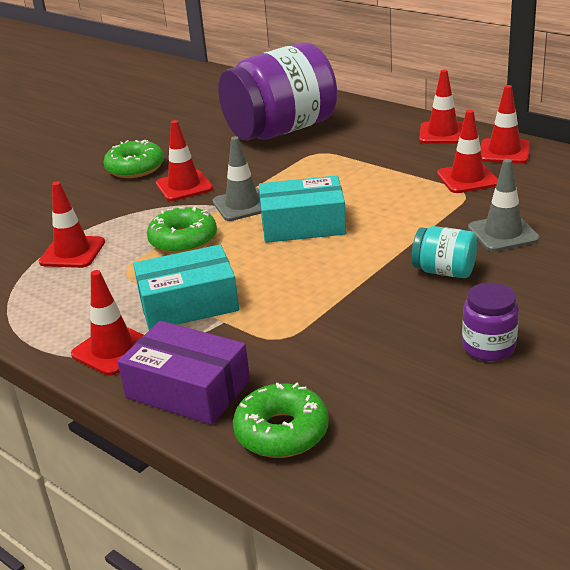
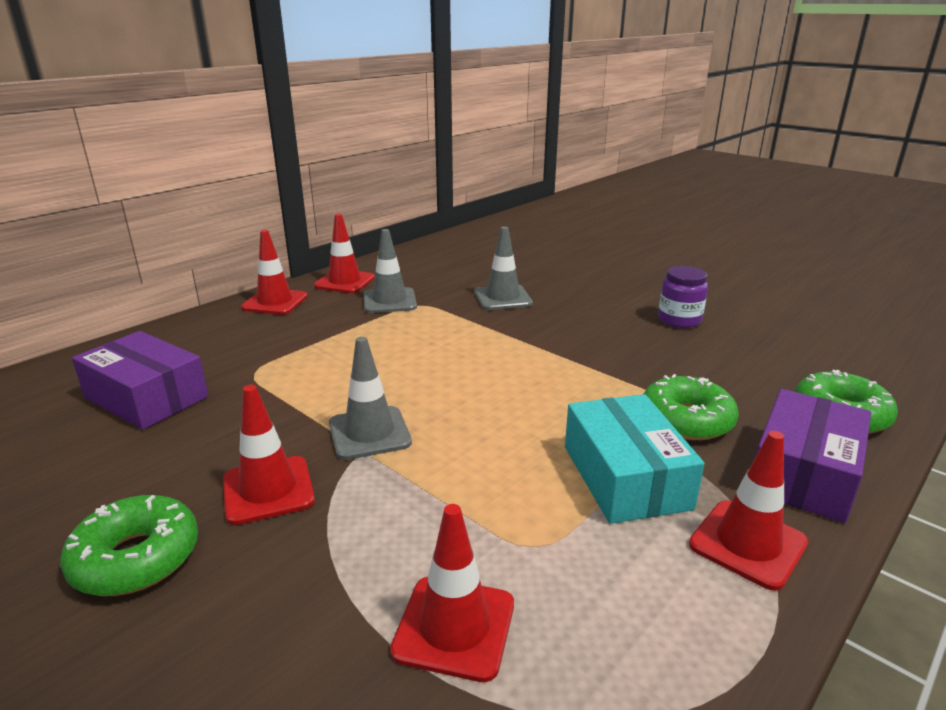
camera: 90 degrees left, 5 degrees down
green donut [147,206,217,254] -> green donut moved to [644,374,739,440]
purple jar [218,43,337,141] -> purple box [72,331,208,430]
turquoise box [259,175,346,243] -> none
turquoise jar [412,226,477,278] -> none
red traffic cone [437,110,498,193] -> grey traffic cone [364,229,417,313]

